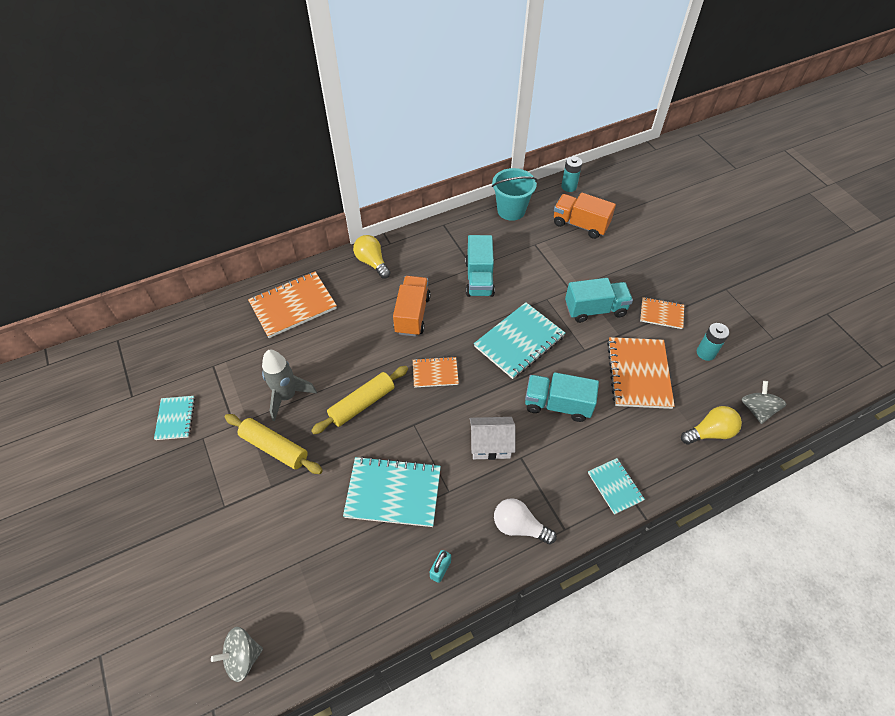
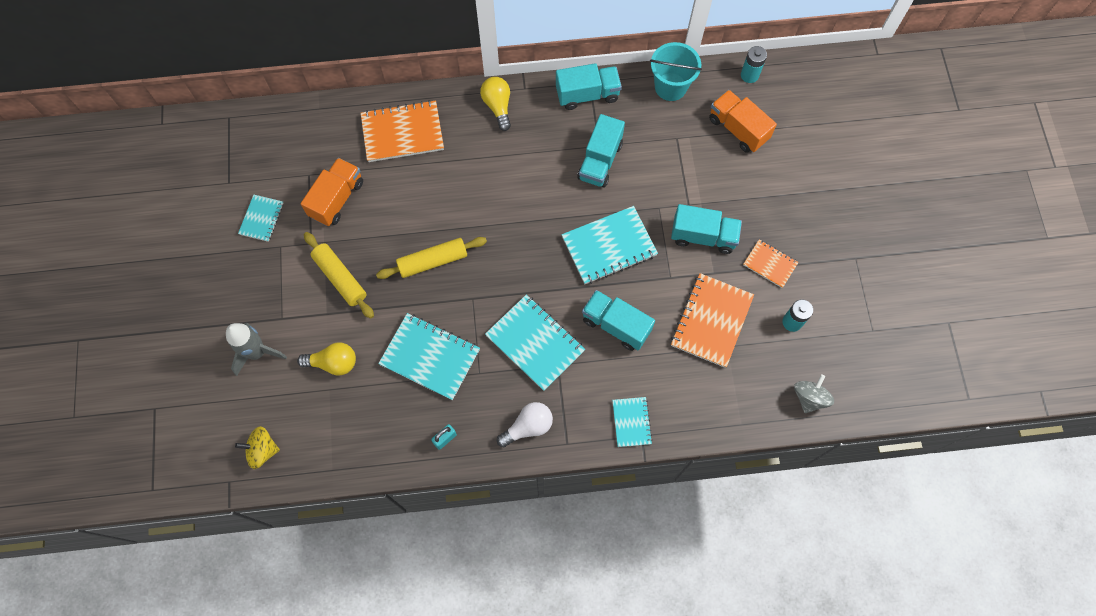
camera: 20 degrees right, 15 degrees up
grey spinning top [211,627,263,682] -> yellow spinning top [235,426,280,469]
grey rocket [262,350,317,421] -> grey rocket moved to [226,323,287,376]
orange truck [393,276,431,336] -> orange truck moved to [301,158,363,226]
orange notebook [413,356,459,388] -> none
white house [470,417,515,460] -> turquoise notebook [485,294,585,391]
white light bulb [494,498,557,544] -> white light bulb turned 105 degrees clockwise [497,402,553,447]
yellow light bulb [681,406,742,445] -> yellow light bulb moved to [297,343,356,376]
none -> turquoise truck [556,63,622,110]

